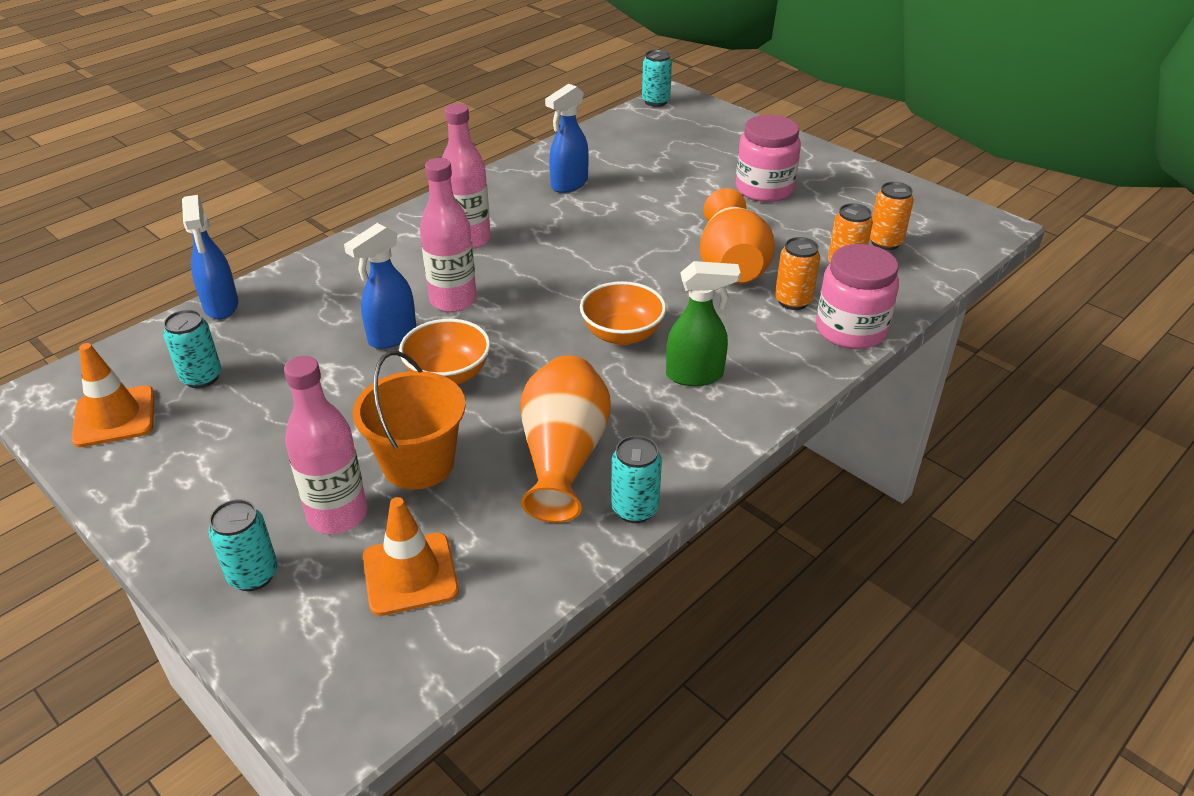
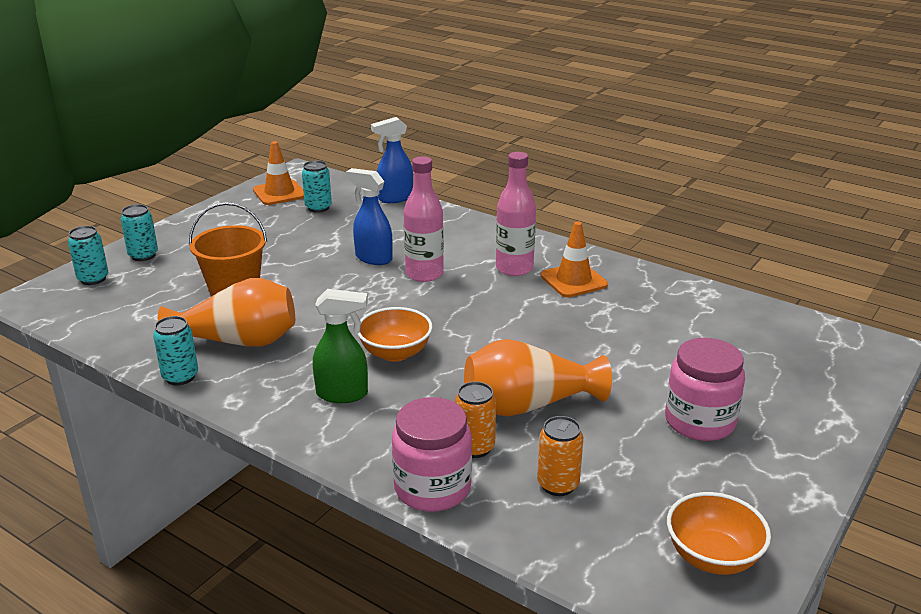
camera: 80 degrees right, 10 degrees down
pink bottle [284,356,367,534] -> none
orange traffic cone [363,497,459,616] -> orange traffic cone moved to [541,221,608,297]
orange bowl [399,319,491,384] -> orange bowl moved to [667,492,771,575]
blue spray bottle [545,84,589,193] -> none
turquoise can [642,50,672,107] -> turquoise can moved to [68,226,108,285]
green spray bottle [666,261,741,386] -> green spray bottle turned 75 degrees counterclockwise [313,289,368,403]
orange can [870,182,914,250] -> none

